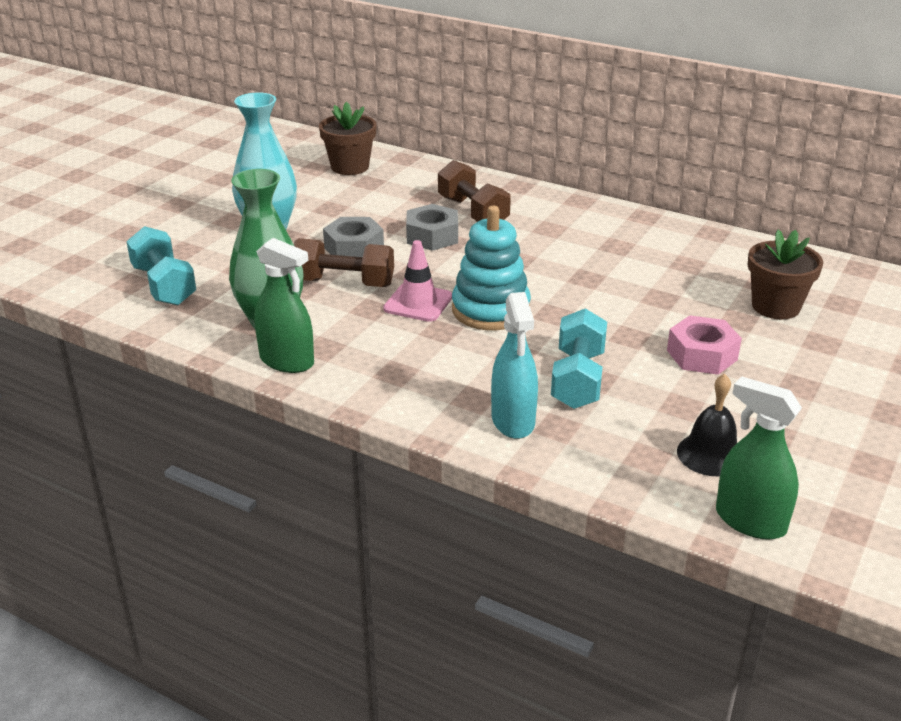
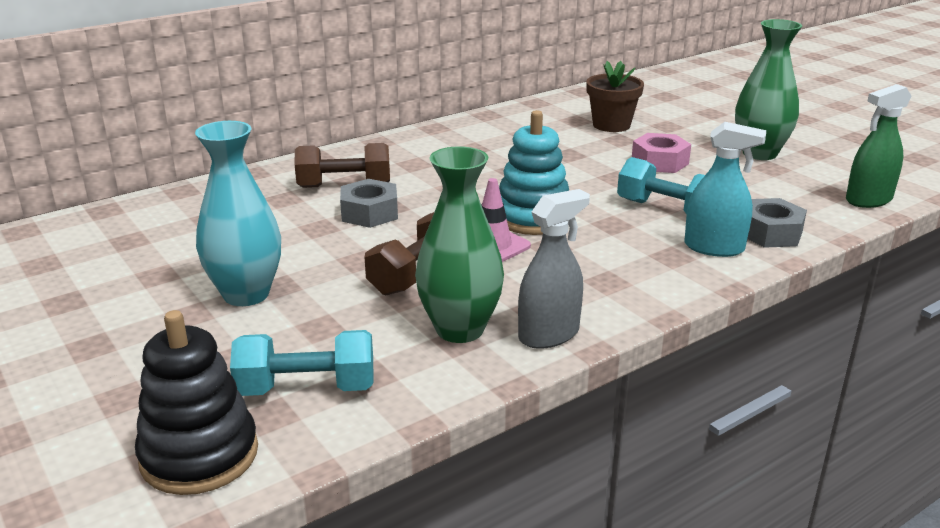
camera: 65 degrees left, 5 degrees down
green spray bottle [254,238,314,373] -> grey spray bottle [518,189,590,349]
brown flower pot [319,102,377,175] -> none
grey nut [323,217,384,257] -> grey nut moved to [747,198,807,248]
black bell [677,374,737,477] -> none
none -> black stacking toy [135,310,258,495]
none -> green vase [735,19,802,160]

